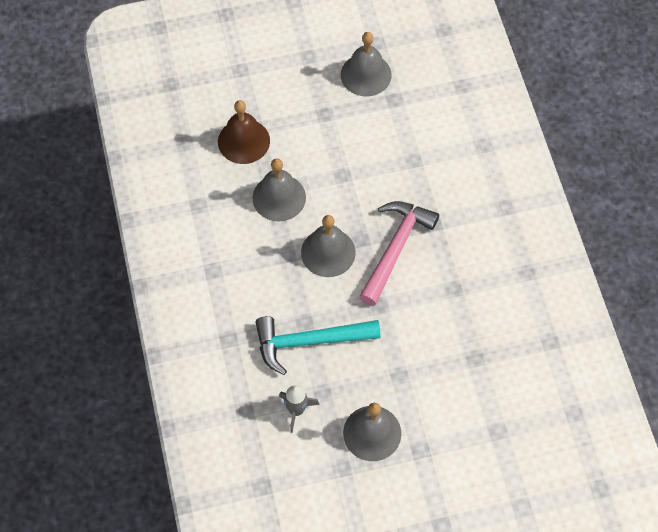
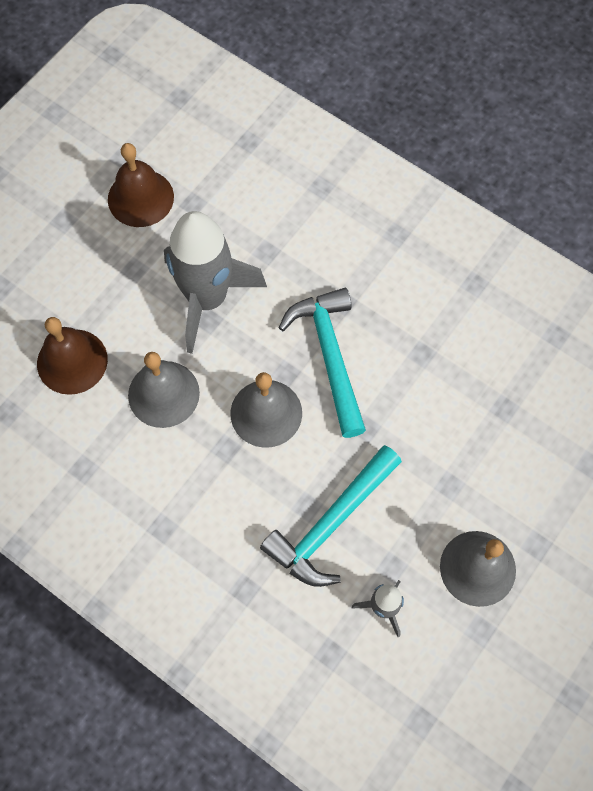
camera: 40 degrees left, 5 degrees up
grey bell [341,32,392,96] -> brown bell [108,143,174,227]
pink hammer [359,201,439,306] -> turquoise hammer [279,288,366,438]
none -> grey rocket [164,211,267,354]

